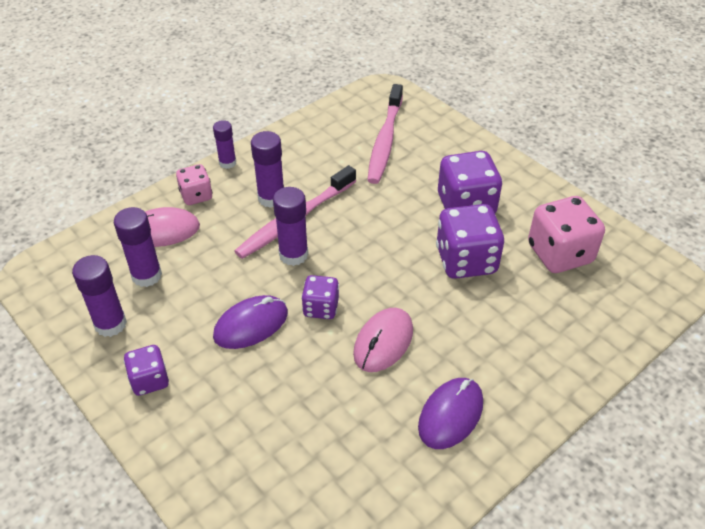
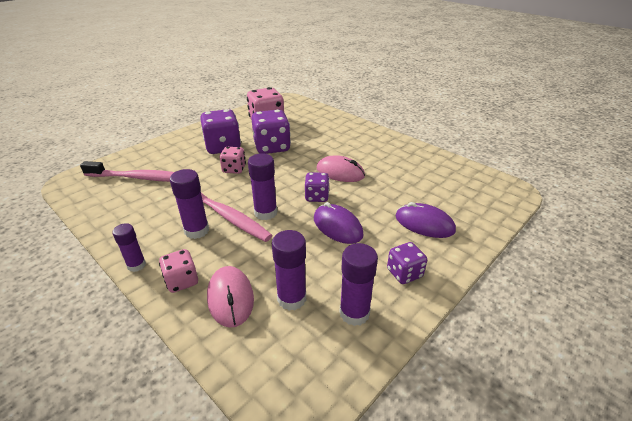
camera: 95 degrees left, 10 degrees down
purple mouse [418,378,483,449] -> purple mouse moved to [396,202,456,238]
none -> pink dice [220,147,246,174]

